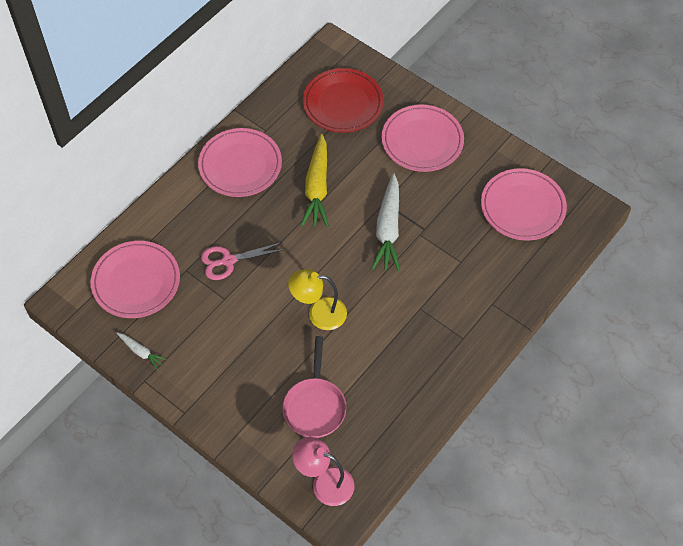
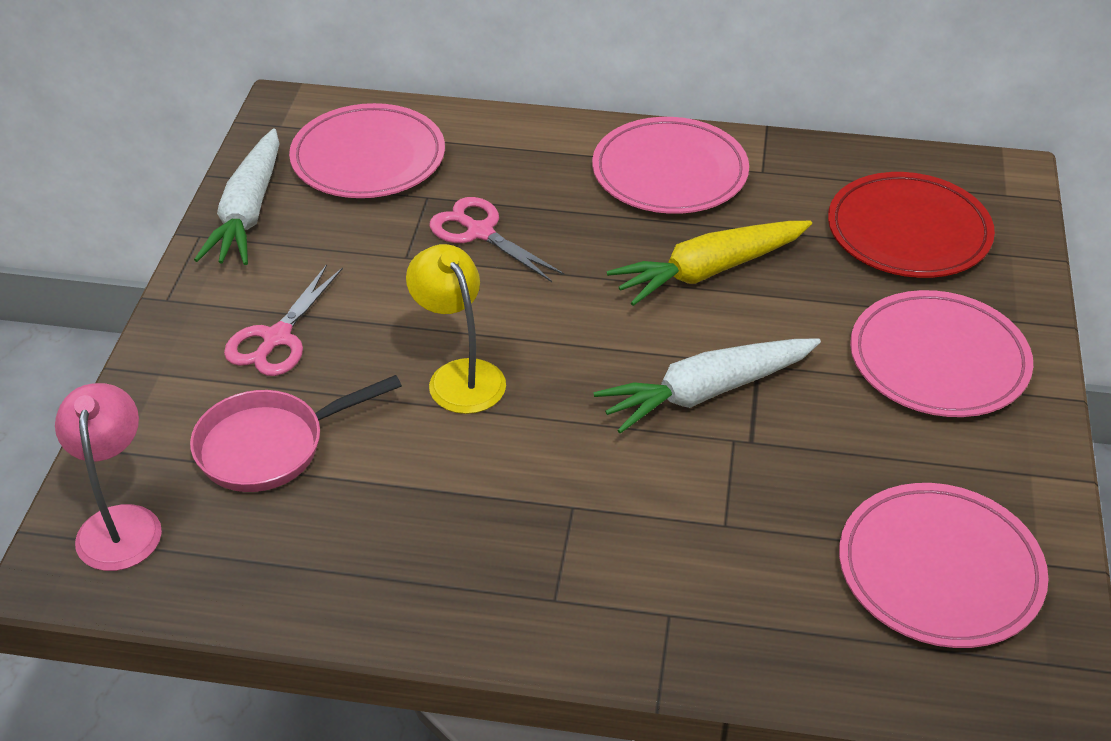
camera: 60 degrees right, 15 degrees down
white carrot [117,333,166,369] -> white carrot [194,128,279,265], size x2.05
none -> pink scissors [224,264,343,376]

